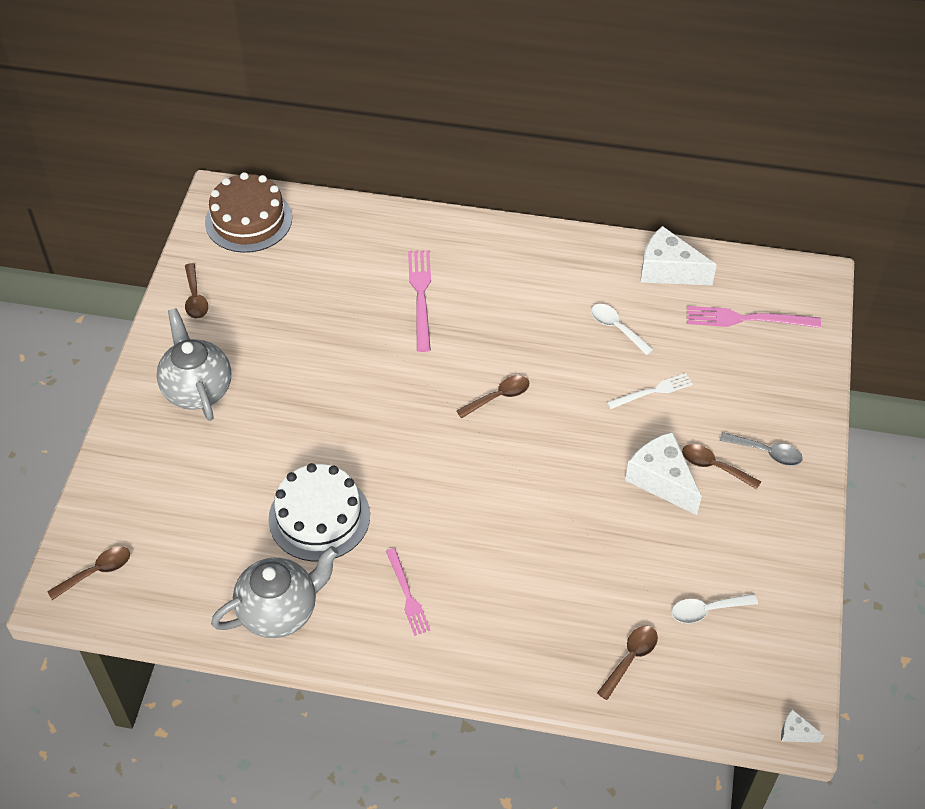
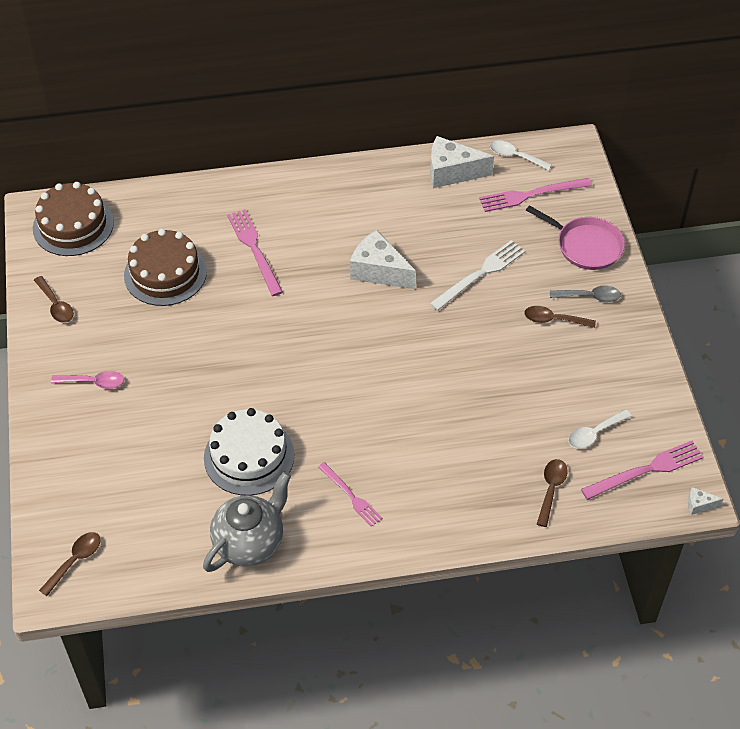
camera: 20 degrees left, 0 degrees up
grey teapot [157,308,231,421] -> pink spoon [51,371,124,389]
brown spoon [456,375,529,418] -> none
white spoon [591,304,654,355] -> white spoon moved to [490,140,552,170]
white fork [607,373,693,409] -> white fork [429,240,525,311], size x1.53
white cheese [625,432,702,515] -> white cheese moved to [350,230,416,289]
none -> brown cake [124,229,207,306]
none -> pink pan [526,205,625,270]
none -> pink fork [581,441,704,500]

